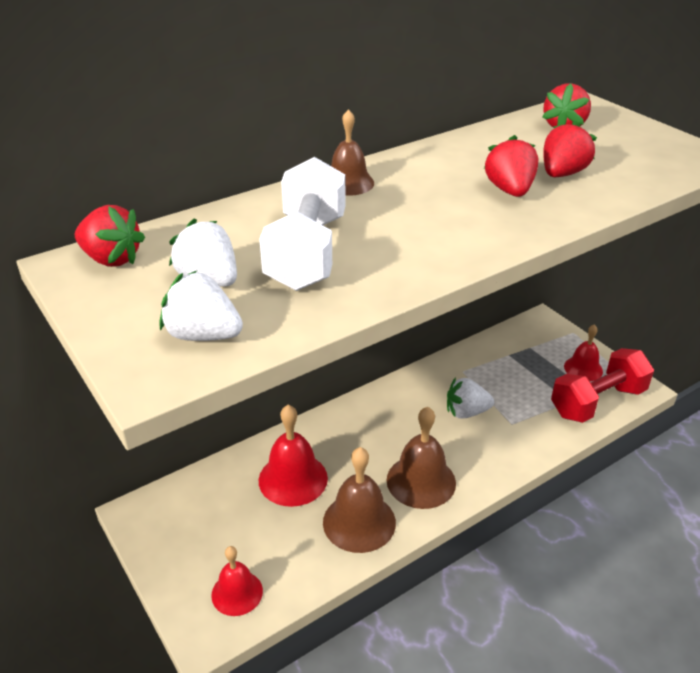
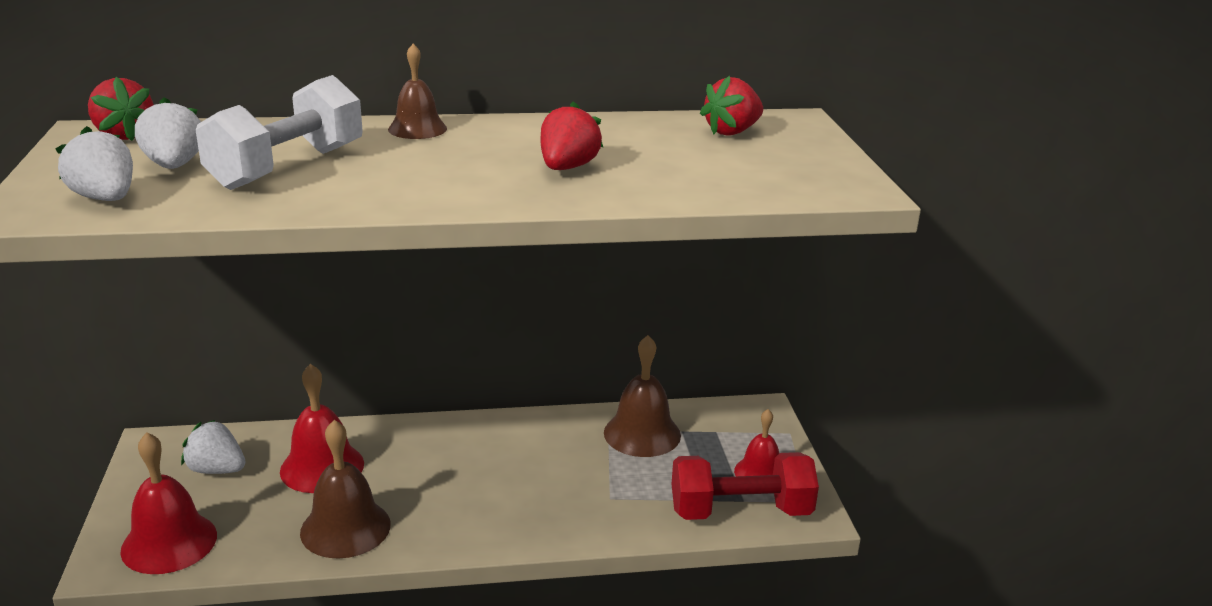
camera: 25 degrees right, 10 degrees down
red bell [211,546,263,616] -> red bell [120,432,217,574], size x1.56
brown bell [387,407,456,509] -> brown bell moved to [604,335,681,457]
white strawberry [447,377,494,419] -> white strawberry moved to [181,420,246,474]
red strawberry [543,121,597,177] -> none

